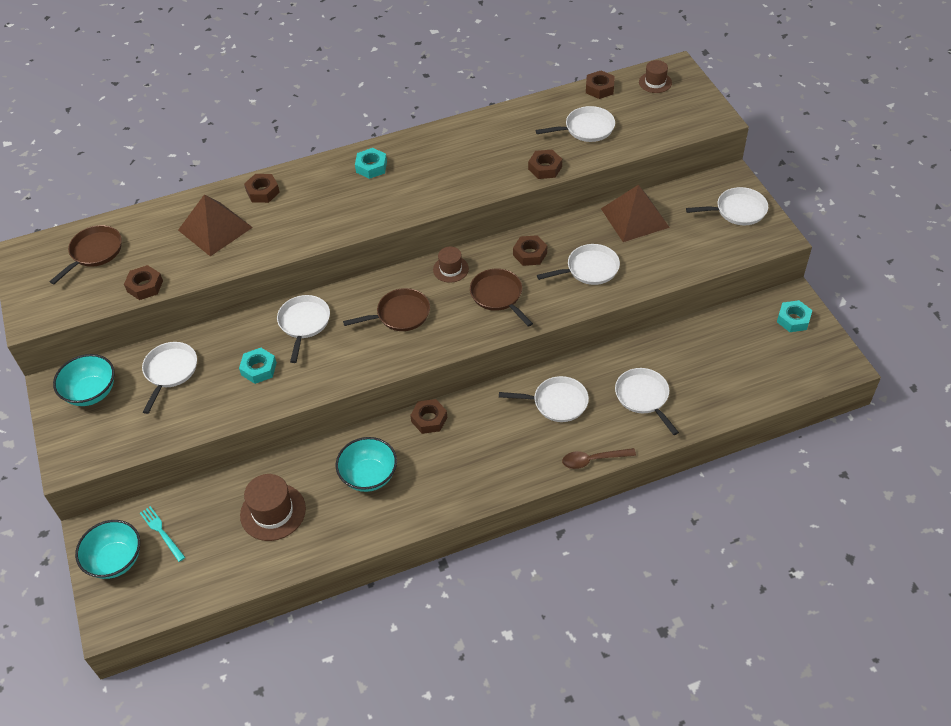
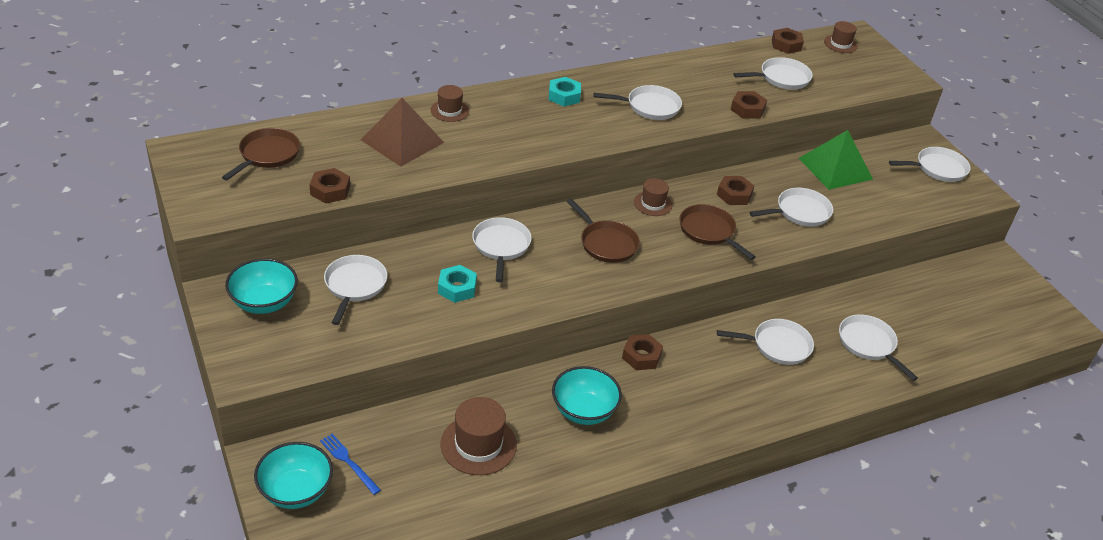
camera: 10 degrees left, 10 degrees down
turquoise fork [140,506,185,562] -> blue fork [320,434,381,495]
brown nut [244,174,280,203] -> brown hat [431,85,469,122]
brown pan [343,288,430,331] -> brown pan turned 75 degrees clockwise [567,198,640,263]
brown spoon [562,448,636,469] -> none
brown pyramid [601,185,670,242] -> green pyramid [799,130,873,190]
turquoise nut [777,300,812,332] -> none
none -> white pan [593,85,682,120]

